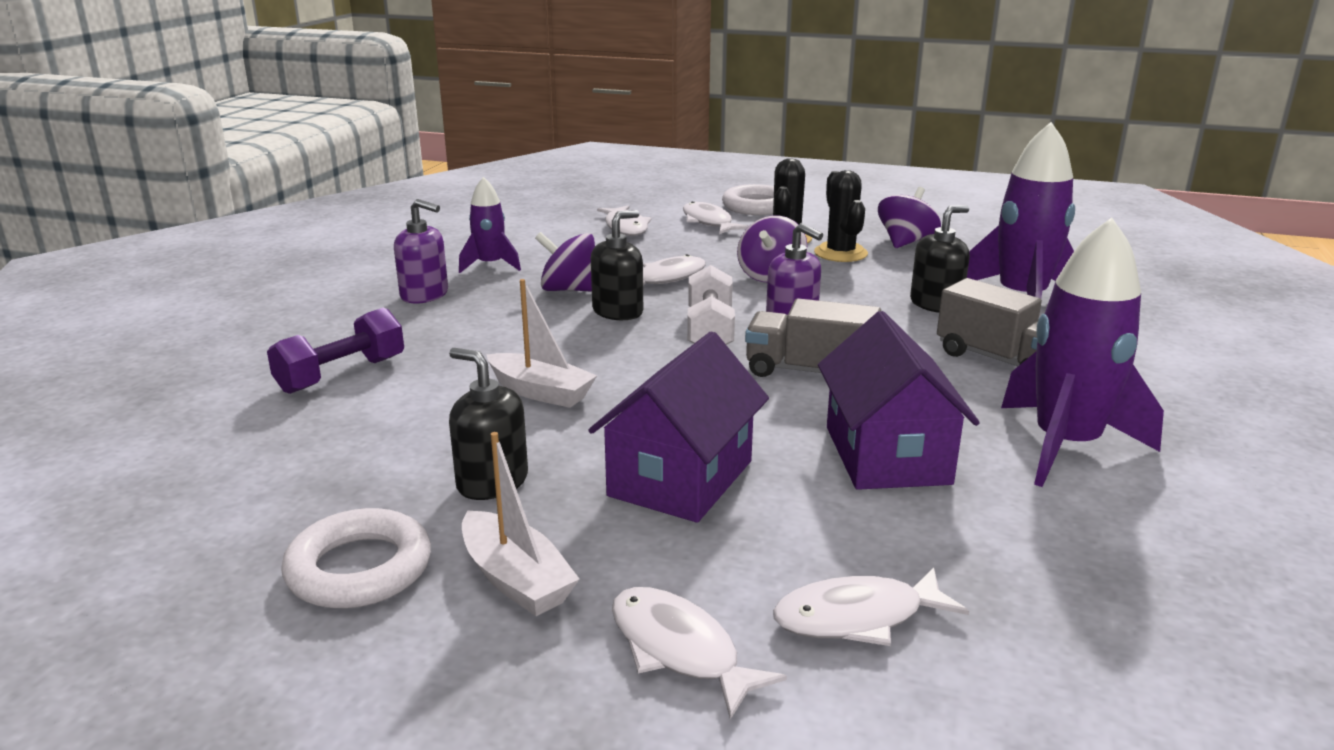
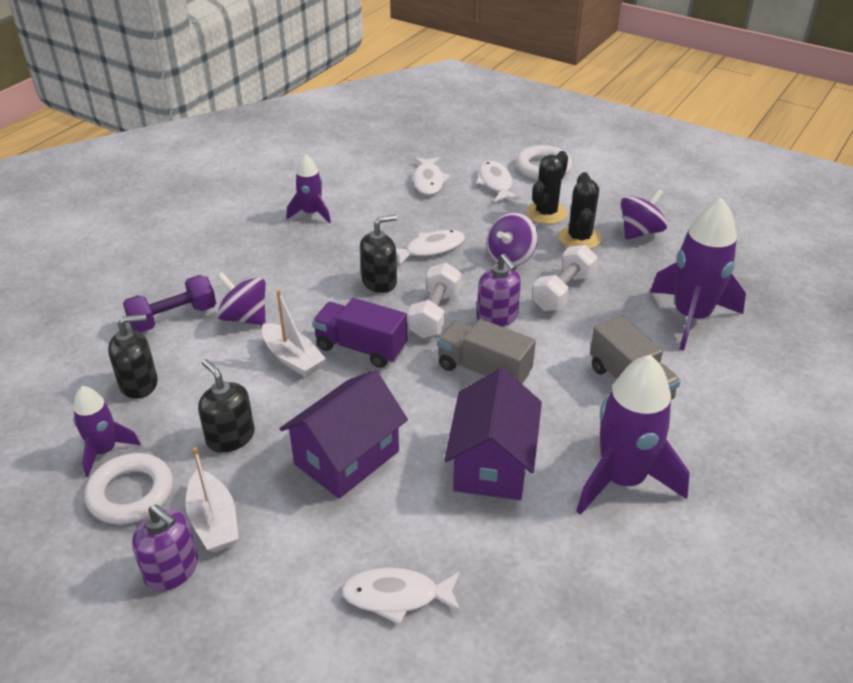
camera: 15 degrees right, 15 degrees up
purple soap dispenser [394,199,448,303] -> purple soap dispenser moved to [132,504,198,591]
purple spinning top [535,232,595,292] -> purple spinning top moved to [217,272,266,325]
white fish [612,587,787,719] -> none
black soap dispenser [910,205,970,313] -> black soap dispenser moved to [108,314,158,399]
none -> purple rocket [73,386,141,477]
none -> purple truck [312,298,407,368]
none -> white dumbbell [532,245,598,311]

